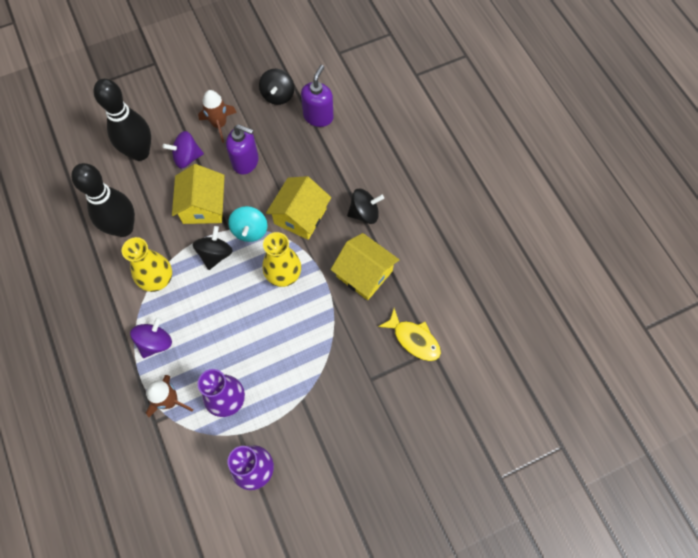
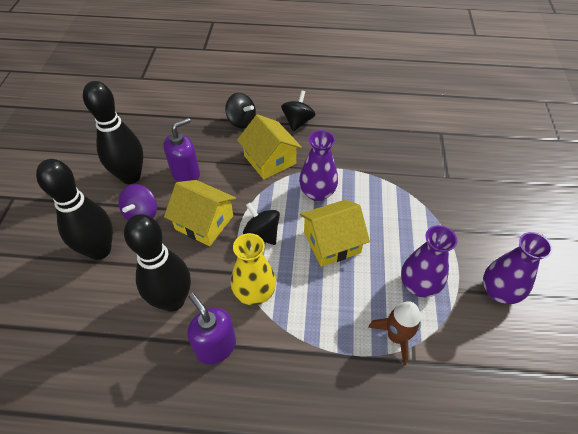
camera: 60 degrees left, 15 degrees down
purple spinning top [130,317,172,358] -> none
brown rocket [198,90,237,143] -> black bowling pin [83,81,143,184]
turquoise spinning top [228,206,267,242] -> none
black spinning top [259,69,294,105] -> black spinning top moved to [225,93,256,129]
yellow vase [263,232,301,287] -> purple vase [299,130,338,201]
purple soap dispenser [301,65,334,127] -> purple soap dispenser moved to [187,293,236,364]
yellow house [331,233,399,300] -> yellow house moved to [300,200,370,267]
yellow fish [378,308,441,361] -> none

